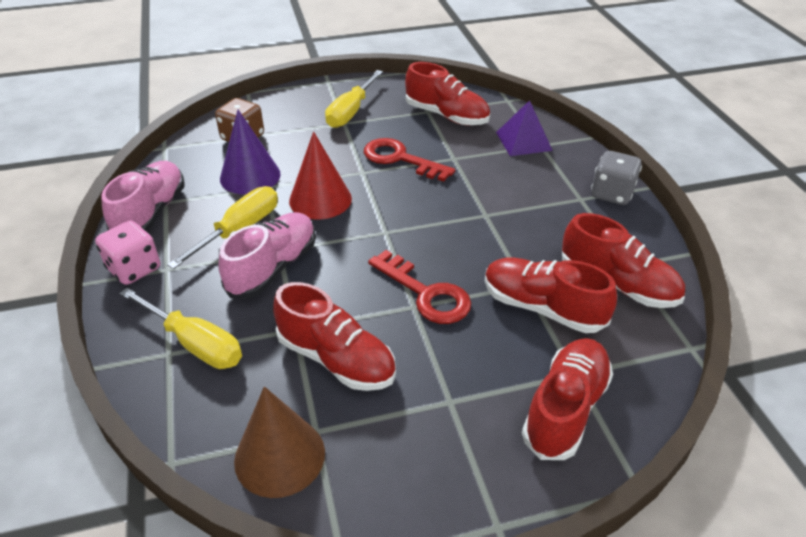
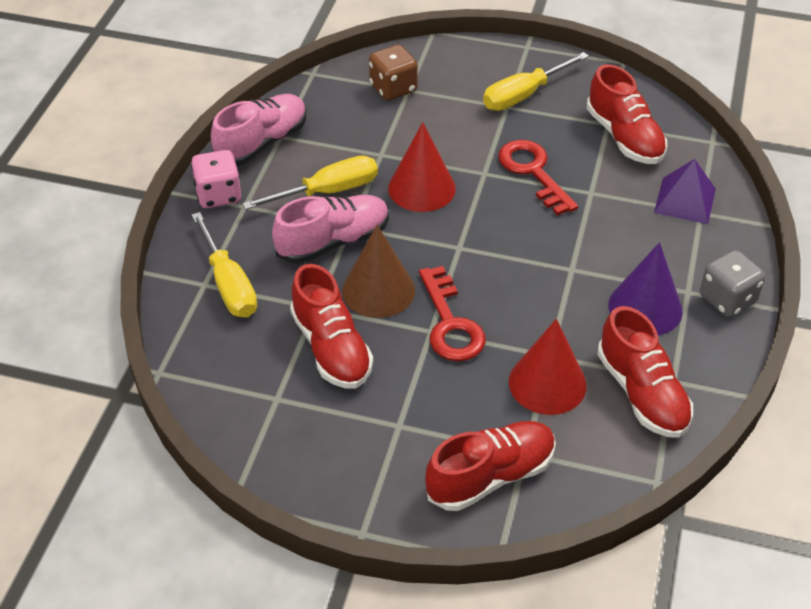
camera: 30 degrees right, 5 degrees up
purple cone [220,110,280,195] -> purple cone moved to [609,242,683,336]
brown cone [234,386,325,498] -> brown cone moved to [342,225,415,318]
red shoe [485,258,617,333] -> red cone [509,319,587,415]

